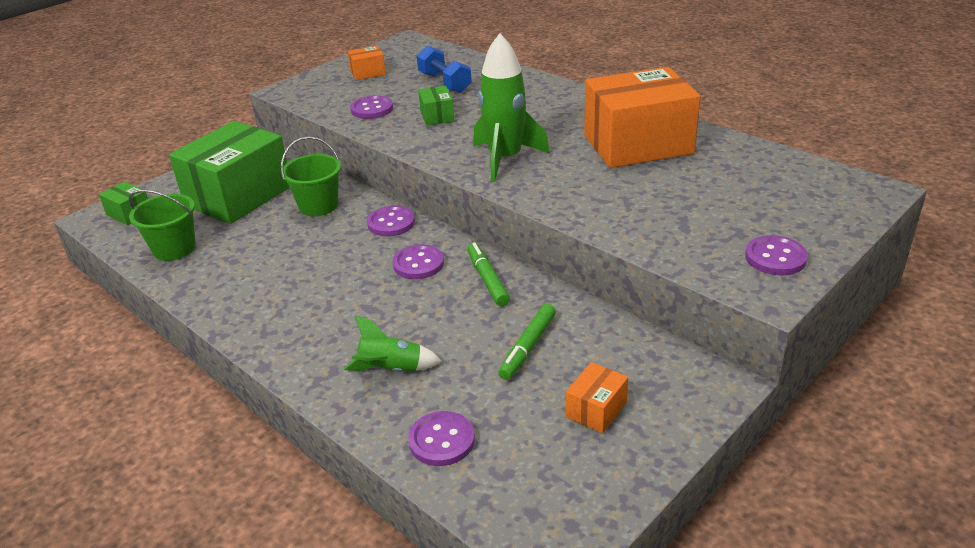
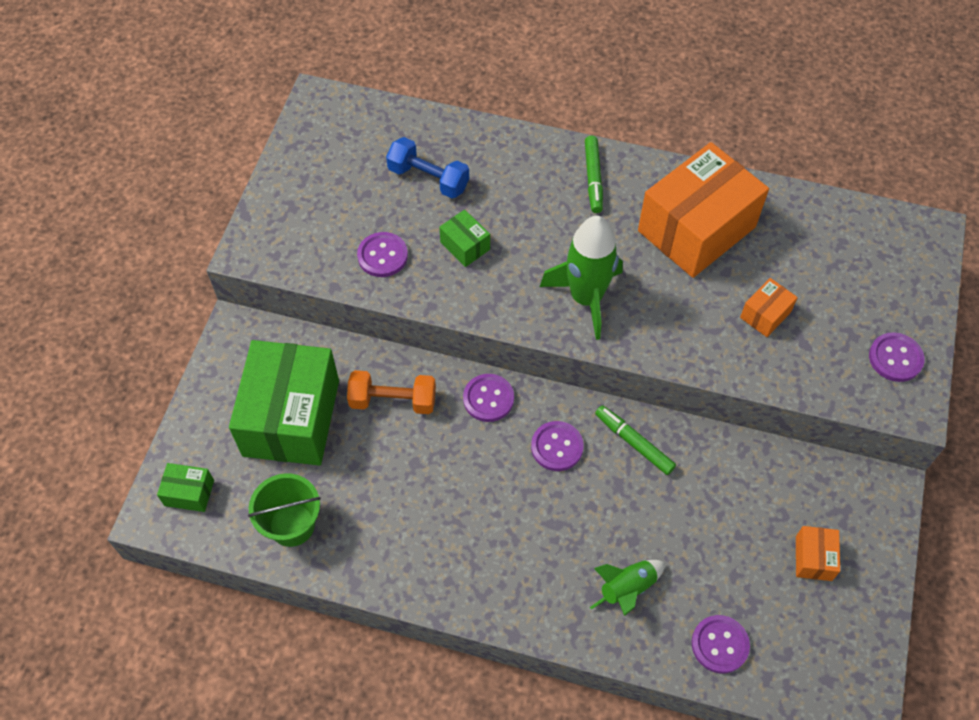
camera: 30 degrees left, 25 degrees up
green bucket [281,136,341,216] -> orange dumbbell [347,370,436,414]
orange box [348,46,386,80] -> orange box moved to [740,278,798,337]
green marker [498,304,556,380] -> green marker moved to [585,136,603,213]

